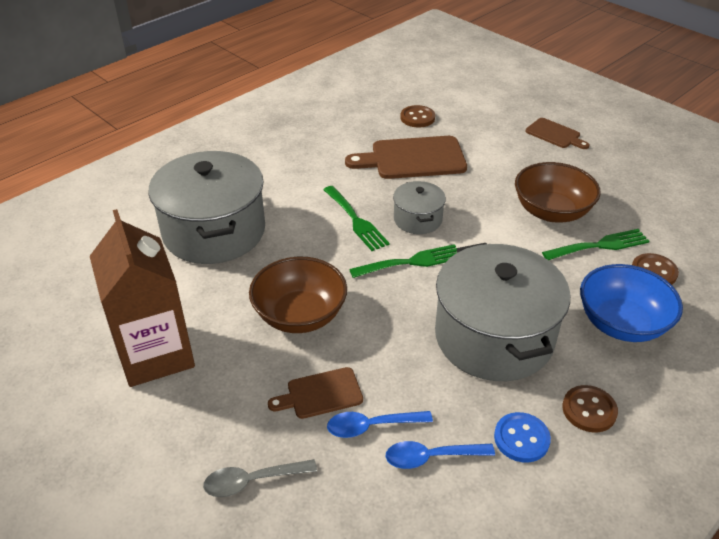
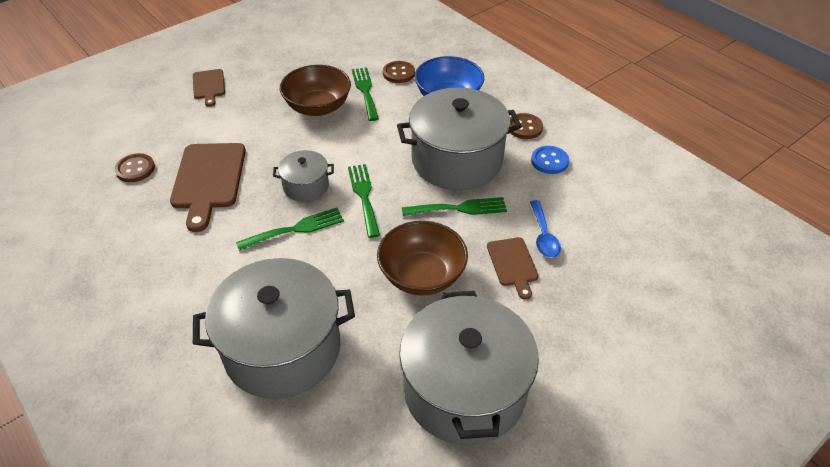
camera: 85 degrees left, 5 degrees up
brown carton [90,209,195,387] -> grey pot [399,291,539,445]
grey spoon [203,459,317,497] -> none
blue spoon [386,441,495,469] -> none
brown cutting board [526,118,590,149] -> brown cutting board turned 120 degrees clockwise [193,69,225,107]
none -> green fork [402,197,507,216]

